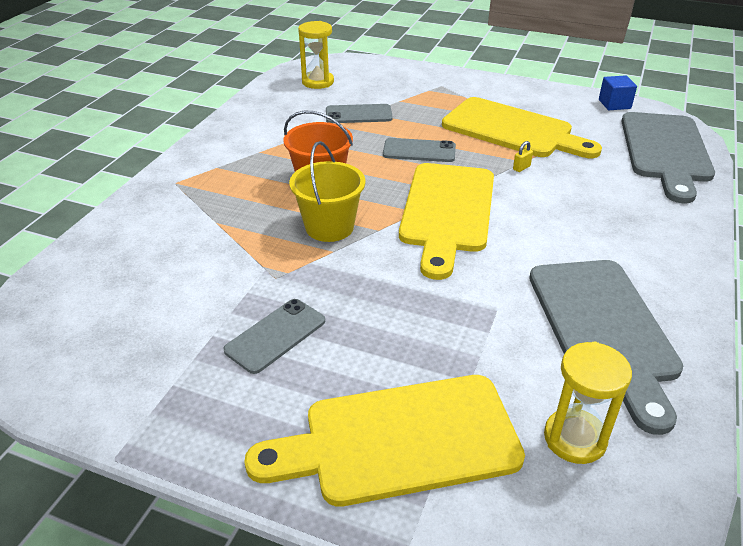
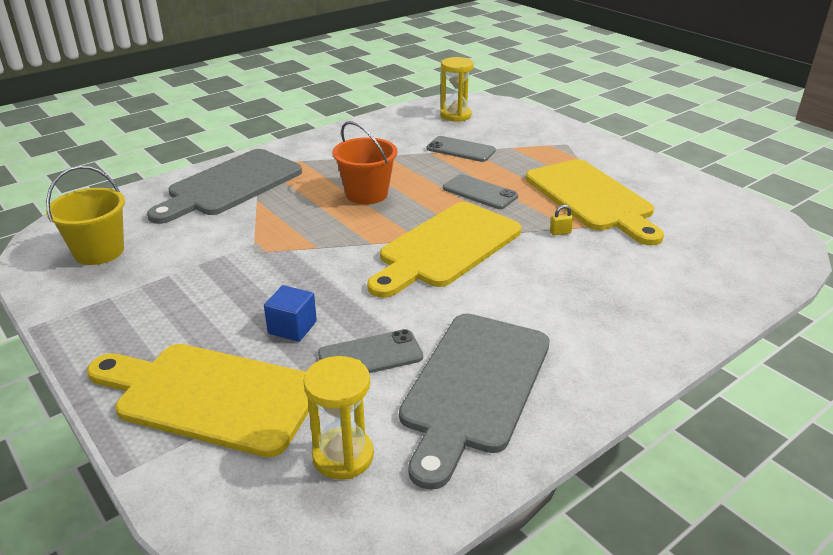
camera: 30 degrees right, 5 degrees down
grey phone [223,299,325,374] -> grey phone moved to [318,329,423,373]
yellow bucket [289,141,366,242] -> yellow bucket moved to [46,166,125,265]
blue cube [599,75,637,110] -> blue cube moved to [264,285,317,342]
grey cutting board [621,112,715,203] -> grey cutting board moved to [147,149,302,224]

